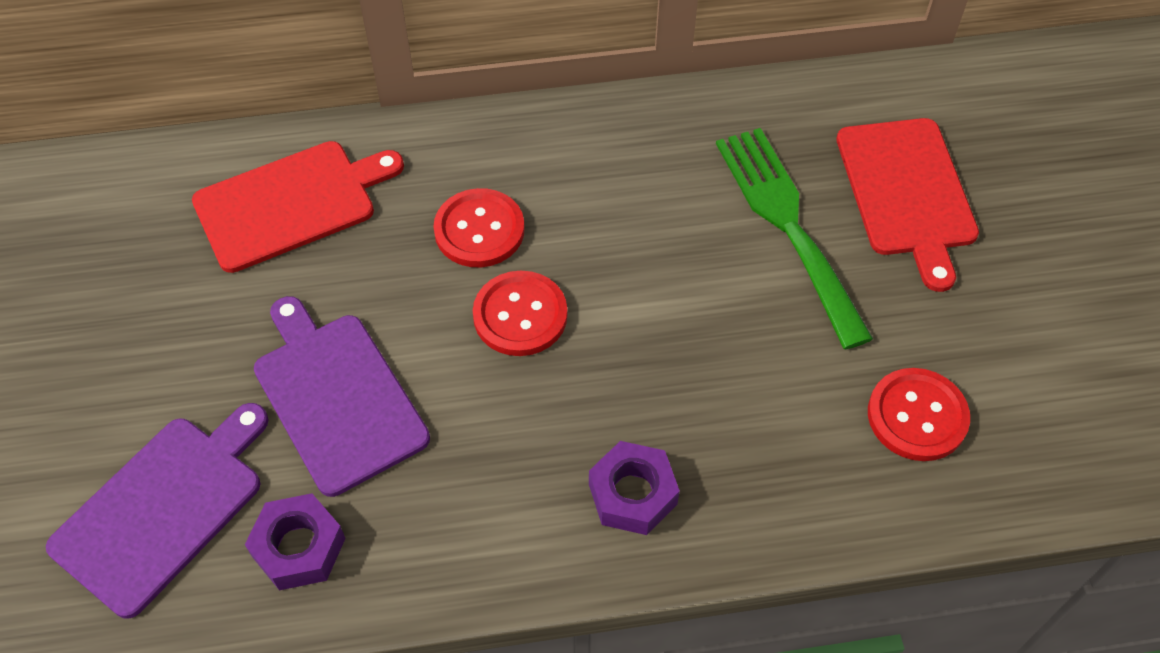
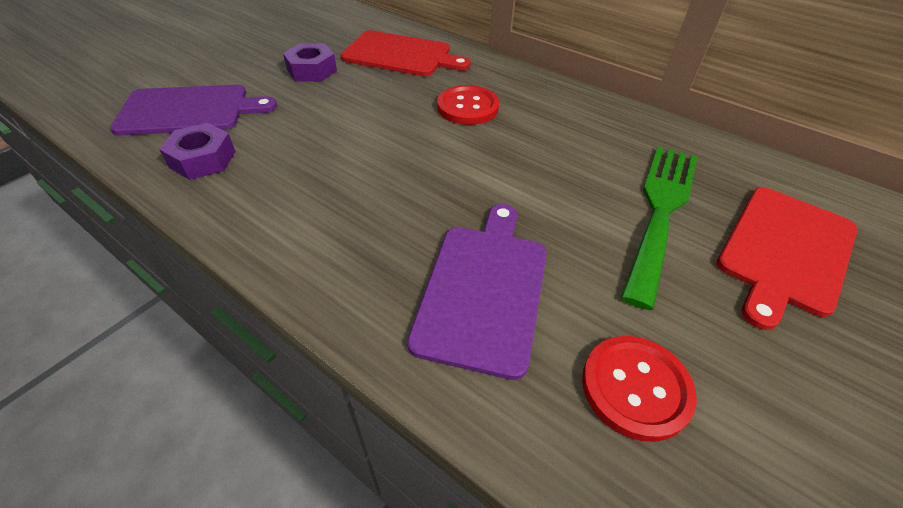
camera: 45 degrees right, 10 degrees down
purple cutting board [254,296,430,497] -> purple cutting board moved to [407,204,547,380]
red button [473,271,567,356] -> none
purple nut [589,441,680,535] -> purple nut moved to [283,43,337,82]

